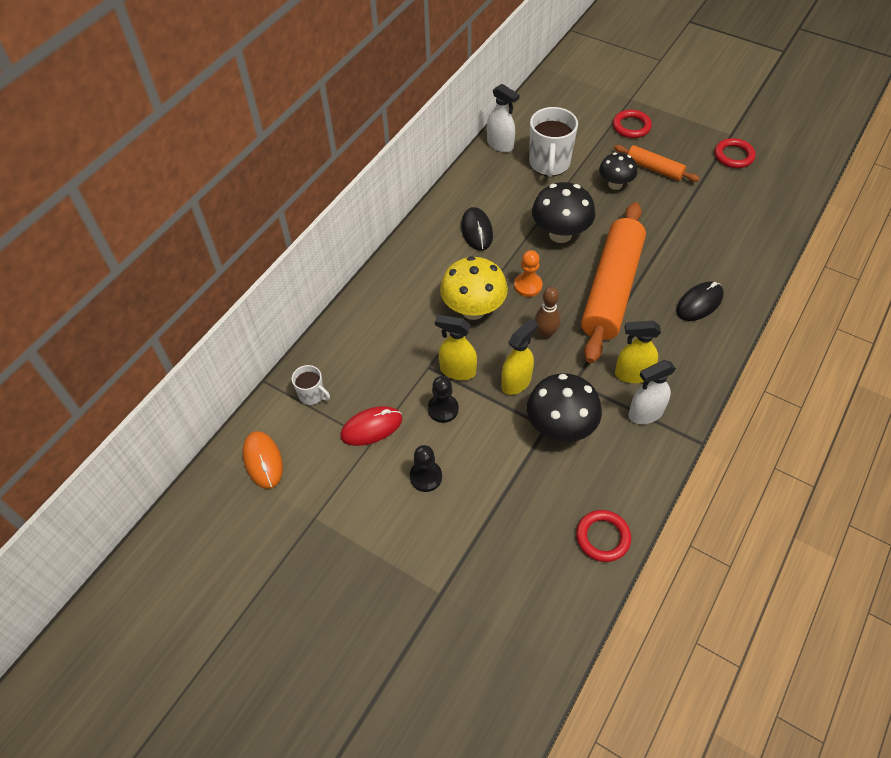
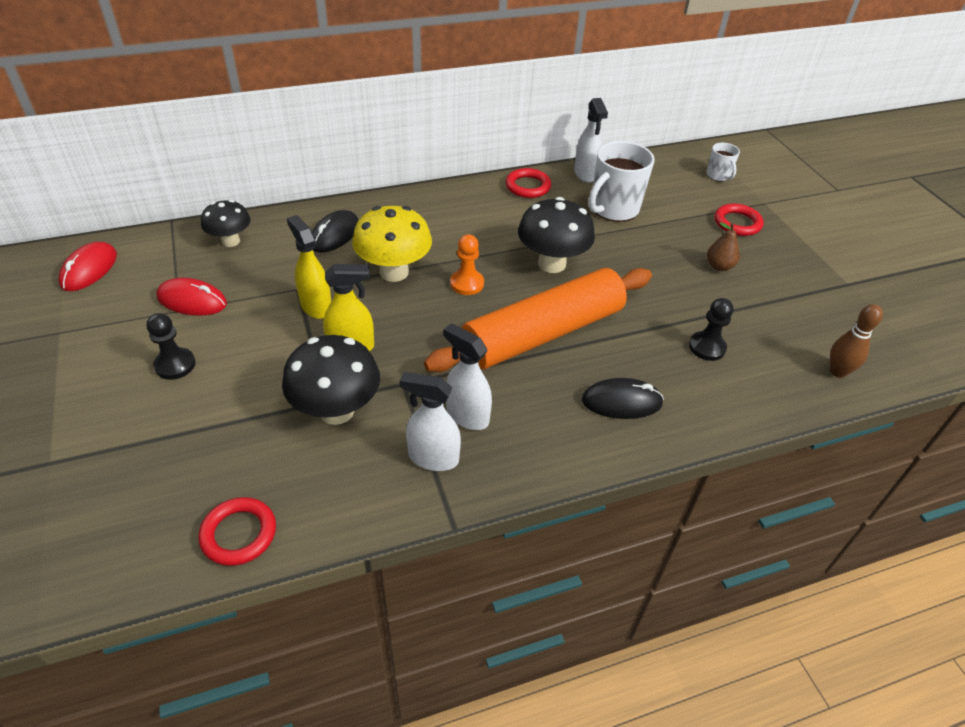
camera: 35 degrees right, 10 degrees down
orange mouse [243,431,283,489] -> red mouse [58,242,117,291]
white mug [292,365,330,405] -> white mug moved to [706,143,740,182]
black pawn [428,376,459,423] -> black pawn moved to [689,298,734,361]
black mouse [461,207,493,251] -> black mouse moved to [312,210,359,253]
brown bowling pin [534,287,561,339] -> brown bowling pin moved to [830,304,883,378]
black mushroom [599,153,637,190] -> black mushroom moved to [201,200,251,247]
orange rolling pin [614,145,700,182] -> brown pear [707,223,740,271]
yellow spray bottle [615,321,661,383] -> white spray bottle [443,323,492,430]
red ring [714,138,756,168] -> red ring moved to [505,168,551,198]

